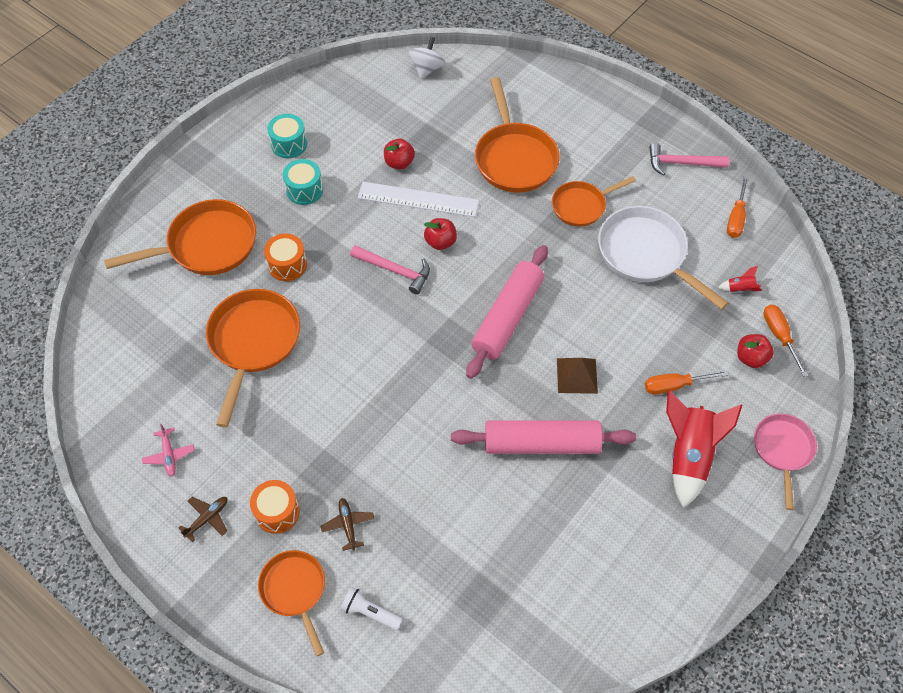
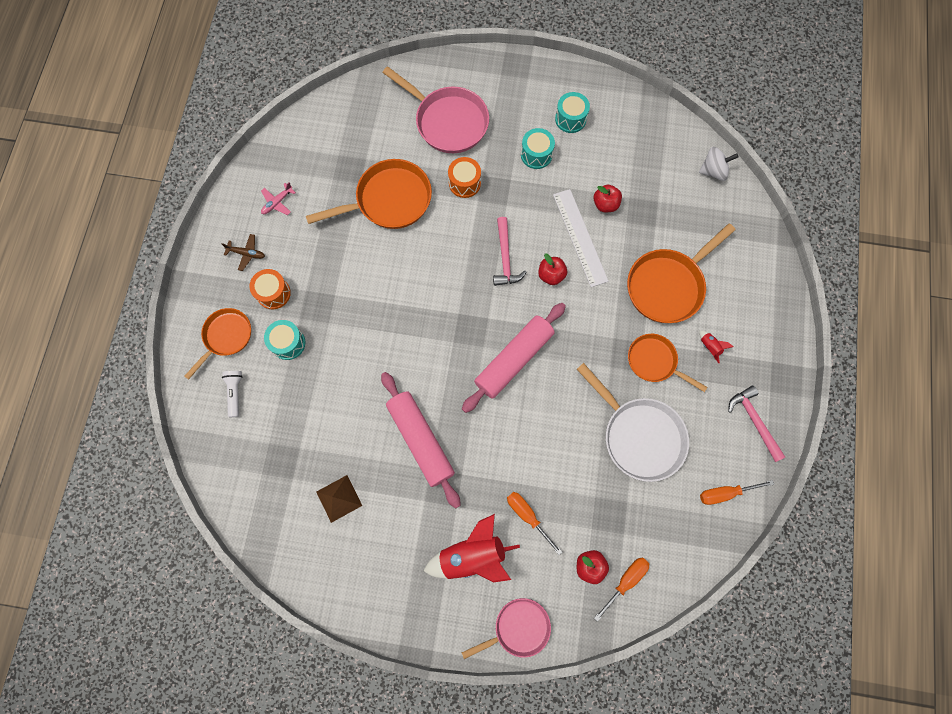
camera: 60 degrees right, 15 degrees up
orange pan [104,199,256,275] -> pink pan [383,66,489,153]
brown plane [320,498,374,551] -> turquoise drum [264,320,305,360]
pink rolling pin [466,245,548,379] -> pink rolling pin turned 45 degrees counterclockwise [462,303,566,413]
brown pyramid [557,358,598,394] -> brown pyramid moved to [316,475,362,523]
white pan [598,206,728,310] -> white pan turned 120 degrees clockwise [577,363,689,482]
red rocket [718,266,762,292] -> red rocket moved to [699,330,734,363]

